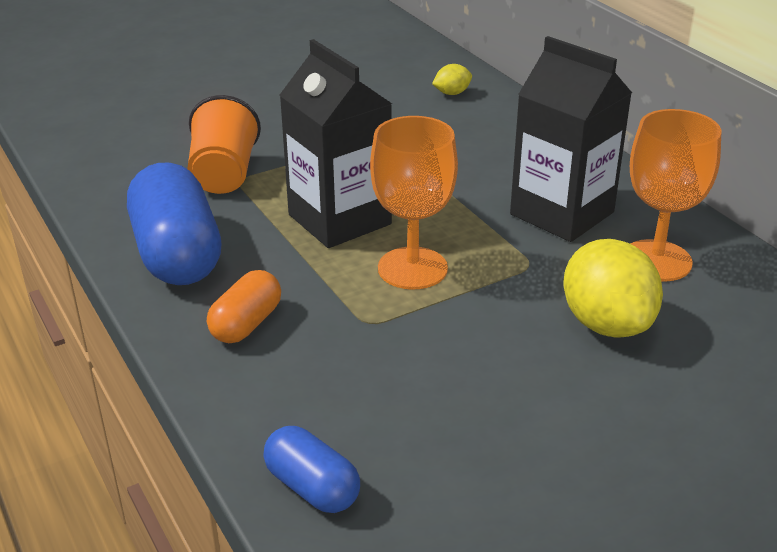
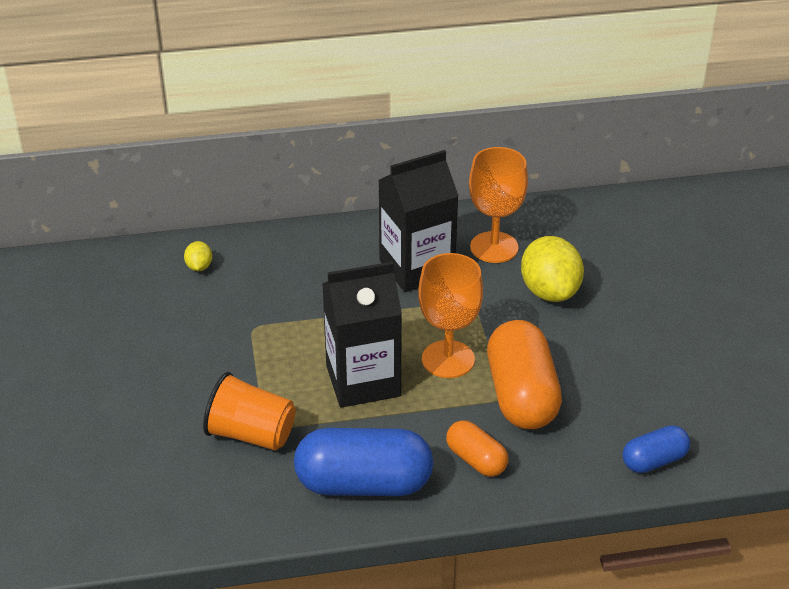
camera: 70 degrees left, 5 degrees up
yellow lemon [564,239,663,337] -> yellow lemon turned 75 degrees clockwise [521,236,584,302]
none -> orange capsule [487,320,562,429]

